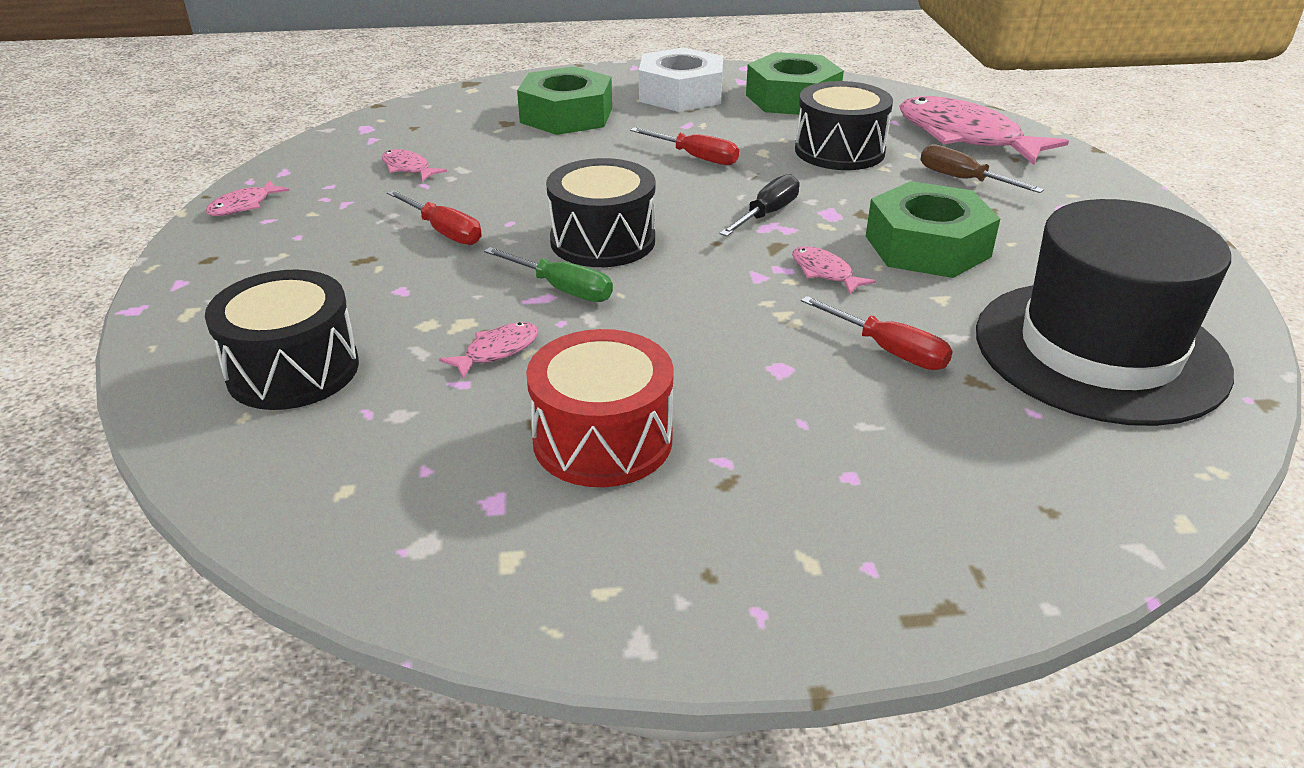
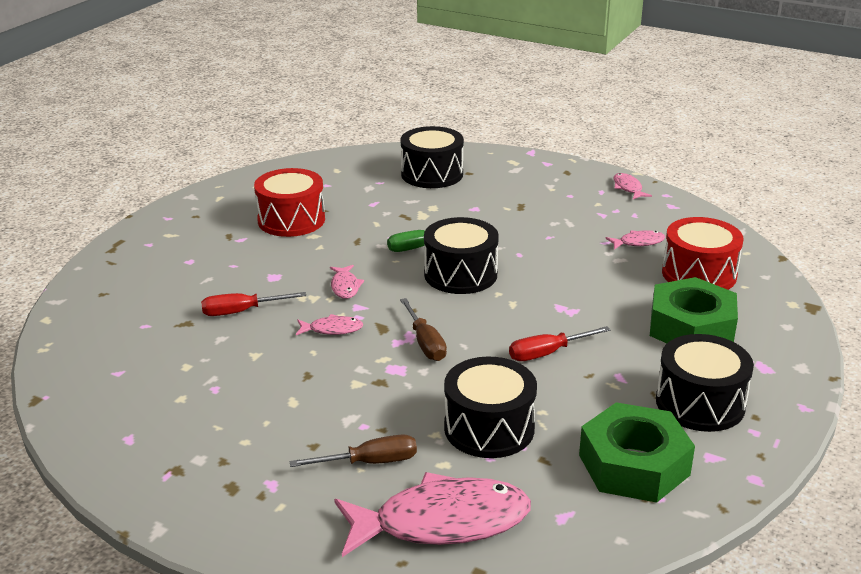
camera: 125 degrees right, 5 degrees down
red screwdriver [387,190,482,245] -> none
pink fish [439,322,539,379] -> pink fish moved to [330,265,364,299]
white nut [639,47,723,112] -> black drum [656,334,754,432]
black screwdriver [719,174,800,236] -> brown screwdriver [400,298,447,361]
green nut [866,181,1000,278] -> none
black hat [976,199,1234,426] -> none
none -> red drum [662,217,744,290]

